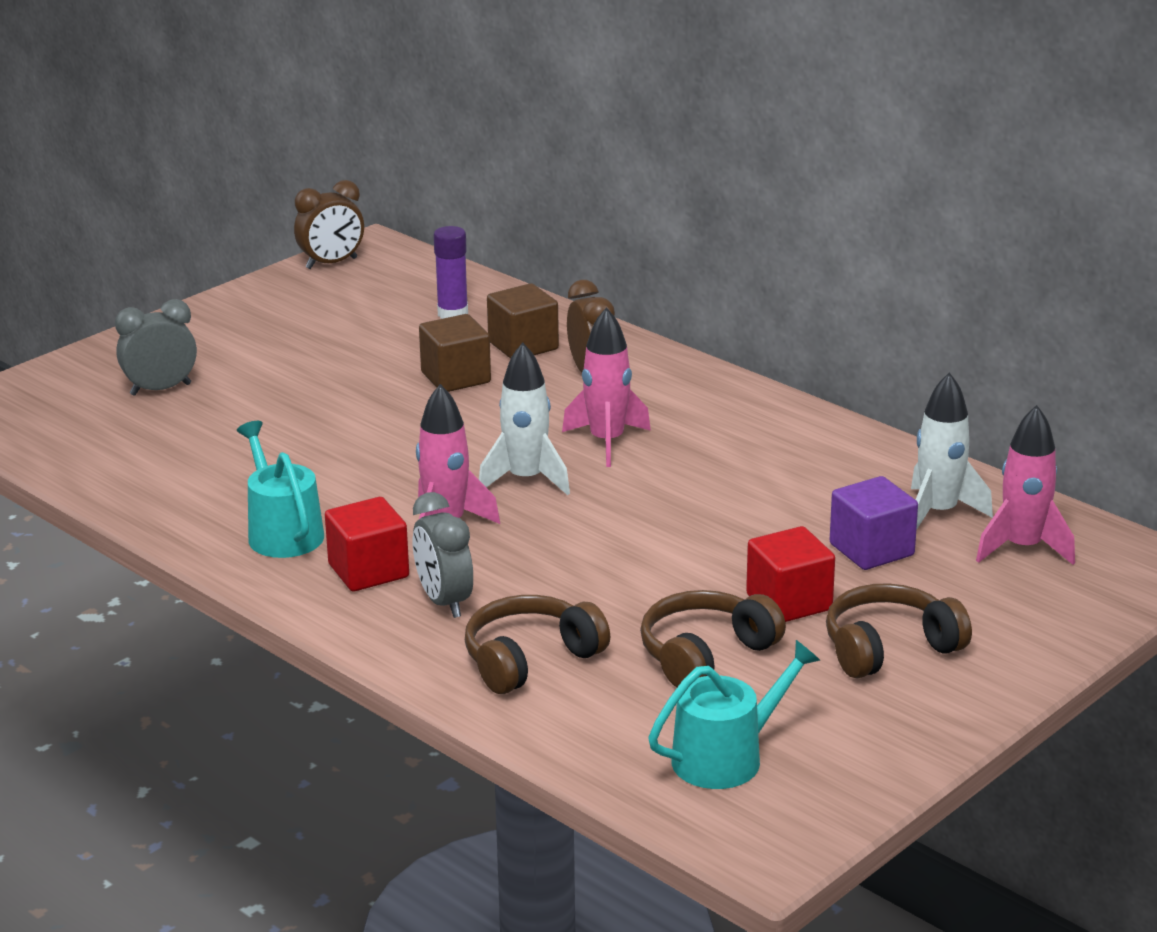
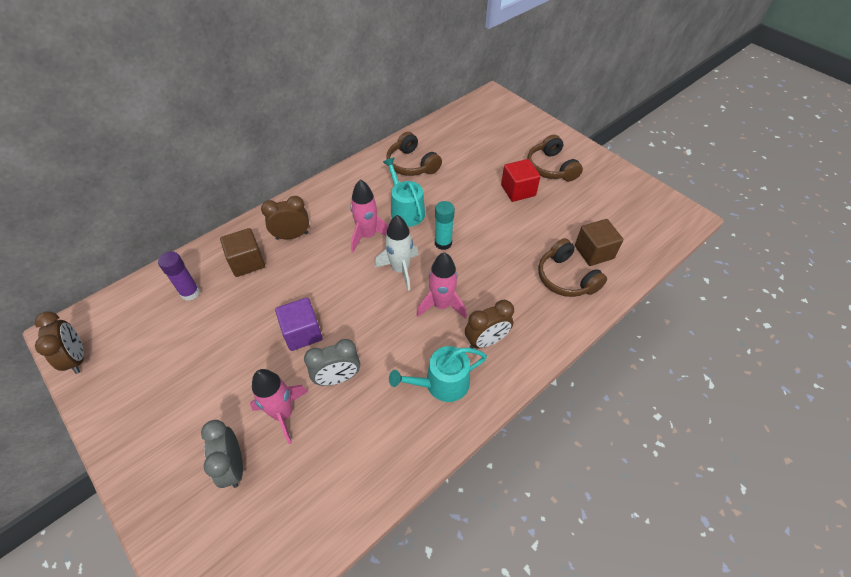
camera: 85 degrees left, 25 degrees up
red cube [325,497,409,591] -> brown clock [465,300,514,349]
grey clock [413,492,473,618] -> grey clock moved to [304,339,360,386]
brown cube [419,314,491,392] -> brown cube moved to [575,219,623,266]
brown headphones [640,590,786,687] -> brown headphones moved to [386,132,442,176]
turquoise watering can [648,640,820,789] -> turquoise watering can moved to [383,158,425,227]
purple cube [830,476,918,570] -> purple cube moved to [275,298,323,351]
white rocket [911,373,993,530] -> none
pink rocket [976,405,1075,565] -> pink rocket moved to [250,369,308,444]
none -> turquoise glue stick [435,201,455,250]

